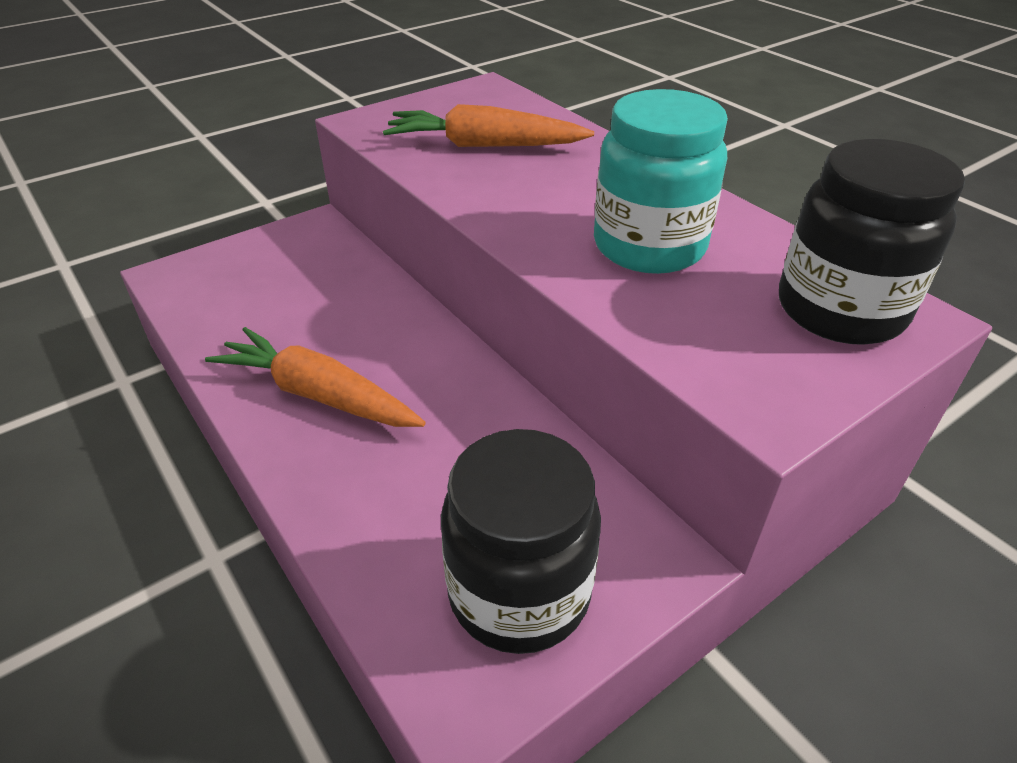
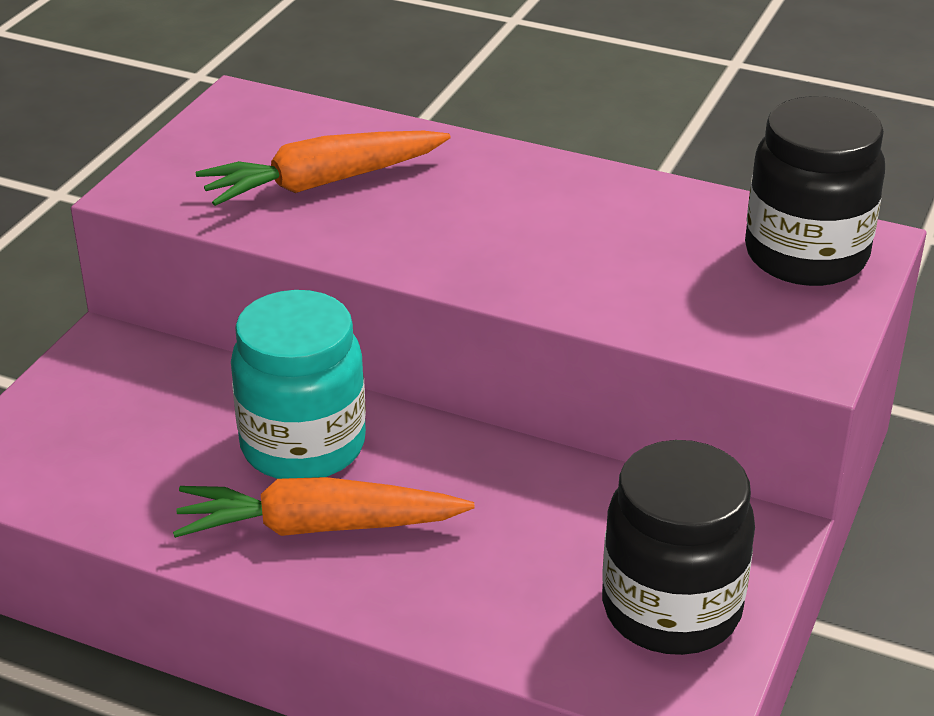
camera: 30 degrees left, 5 degrees down
turquoise jar [594,89,728,274] -> turquoise jar moved to [231,290,366,479]

